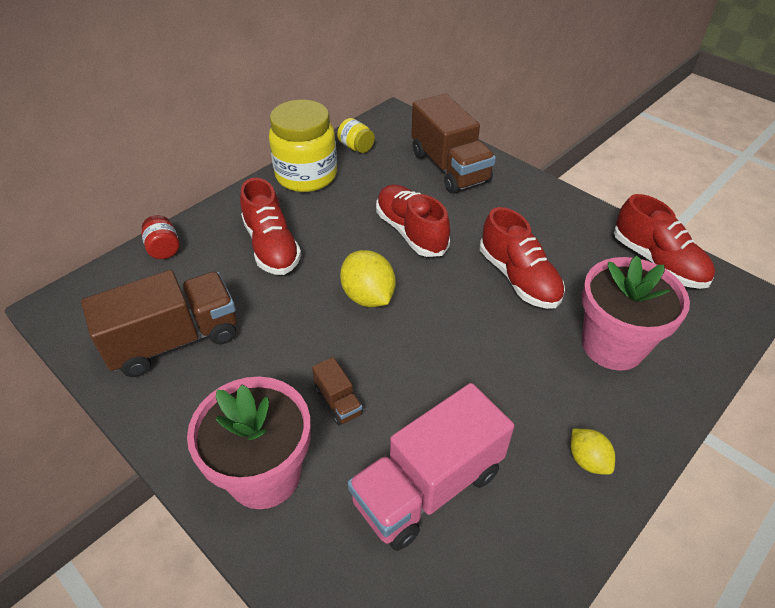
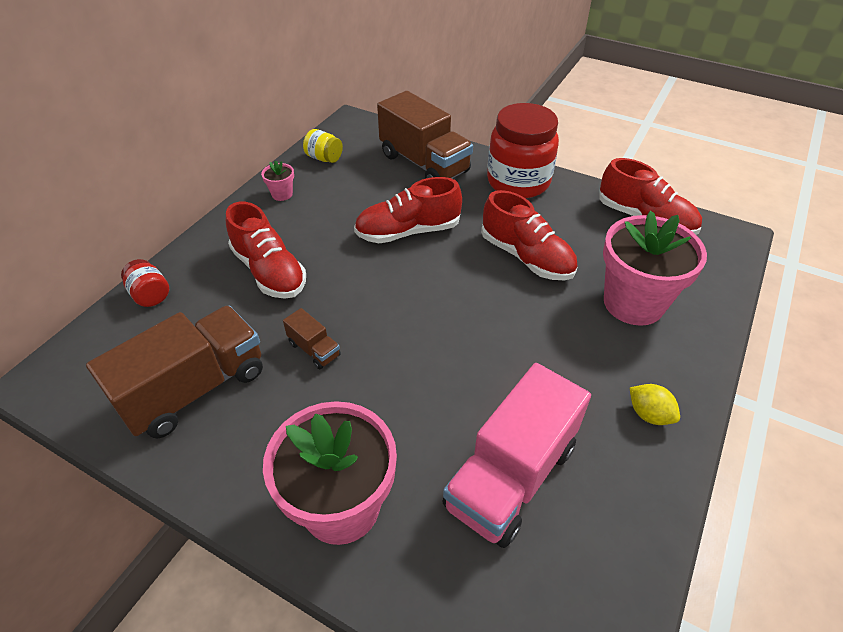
camera: 15 degrees left, 0 degrees up
yellow jar [269,100,337,192] -> pink flower pot [261,160,294,201]
brown truck [312,357,363,426] -> brown truck moved to [283,308,341,369]
yellow lemon [340,250,396,307] -> none
red shoe [376,185,450,257] -> red shoe turned 60 degrees counterclockwise [354,177,462,243]
none -> red jar [487,103,559,198]

